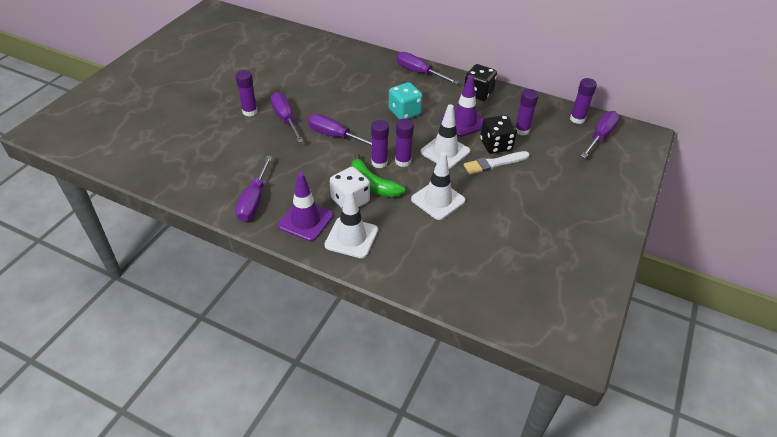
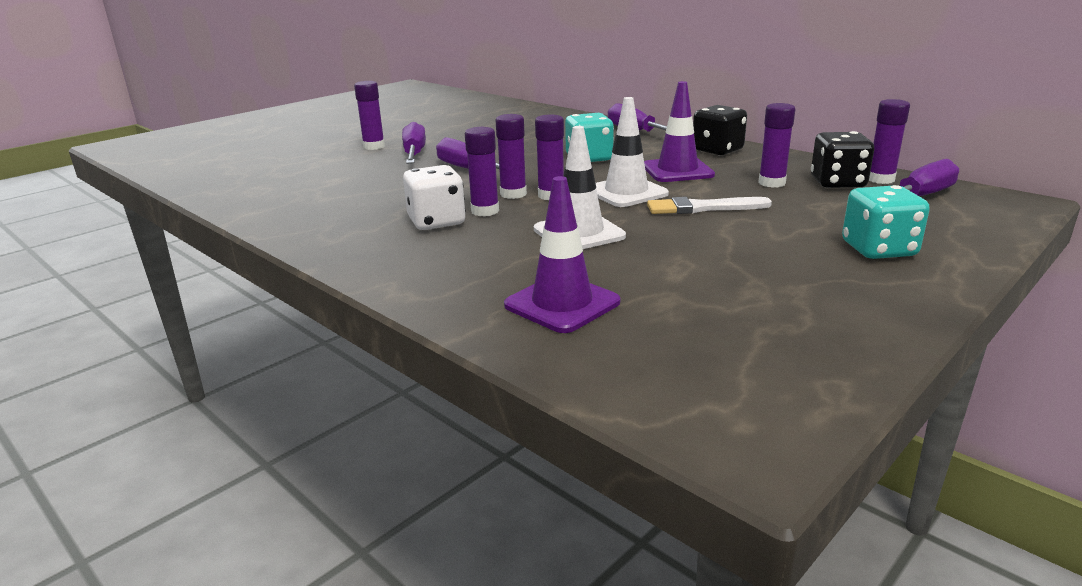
camera: 20 degrees right, 20 degrees down
purple screwdriver [235,156,272,221] -> none
purple traffic cone [278,172,333,241] -> purple traffic cone moved to [504,176,620,333]
white traffic cone [324,189,378,258] -> none
green banana [351,153,405,198] -> purple glue stick [465,127,499,216]
black dice [480,115,517,154] -> black dice moved to [811,131,874,188]
none -> turquoise dice [842,185,930,259]

